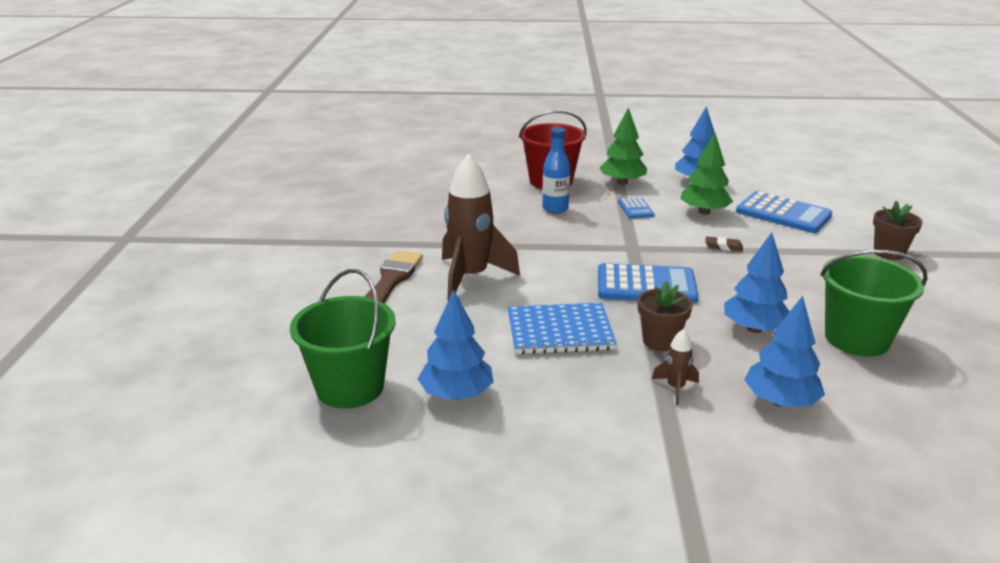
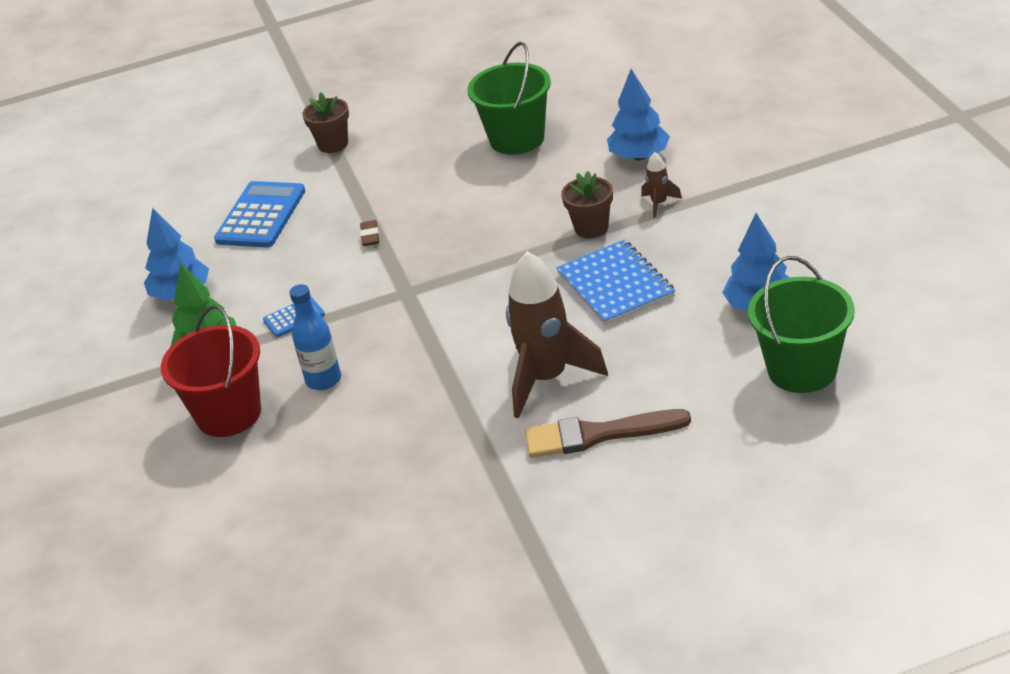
camera: 105 degrees left, 10 degrees up
blue calculator [598,263,699,303] -> none
green tree [680,133,733,215] -> none
blue tree [724,232,790,333] -> none

